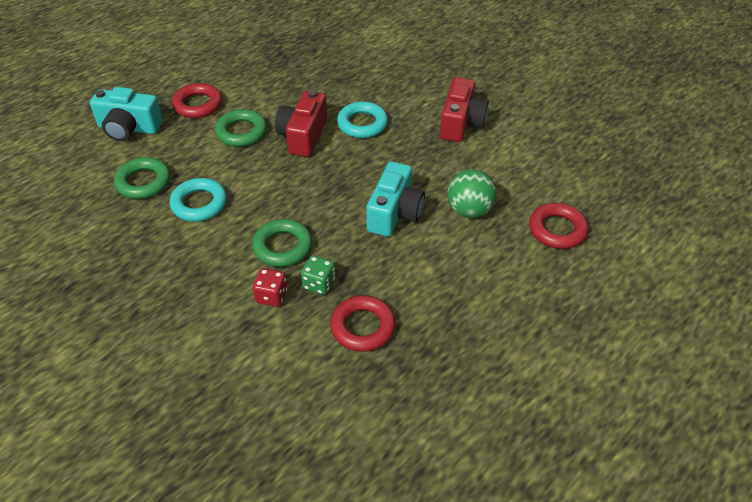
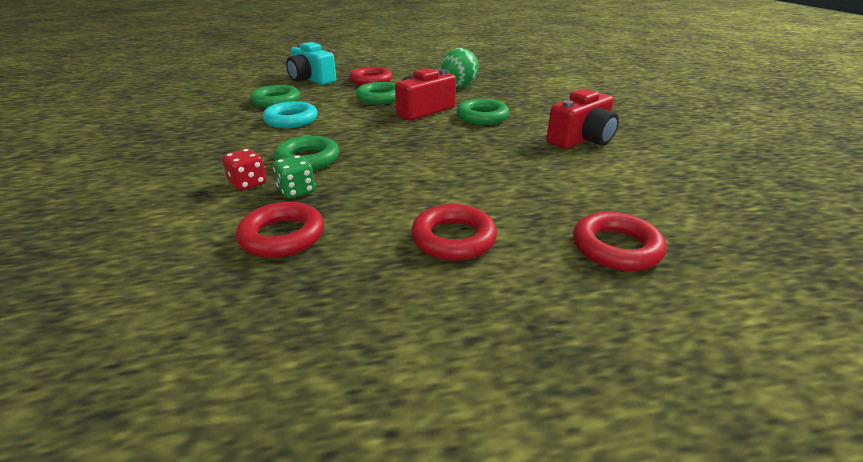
camera: 35 degrees right, 15 degrees down
turquoise ring [337,101,388,138] -> green ring [457,99,509,125]
turquoise camera [366,162,425,237] -> none
green ball [448,169,497,218] -> green ball moved to [441,48,479,88]
none -> red ring [411,204,497,261]

